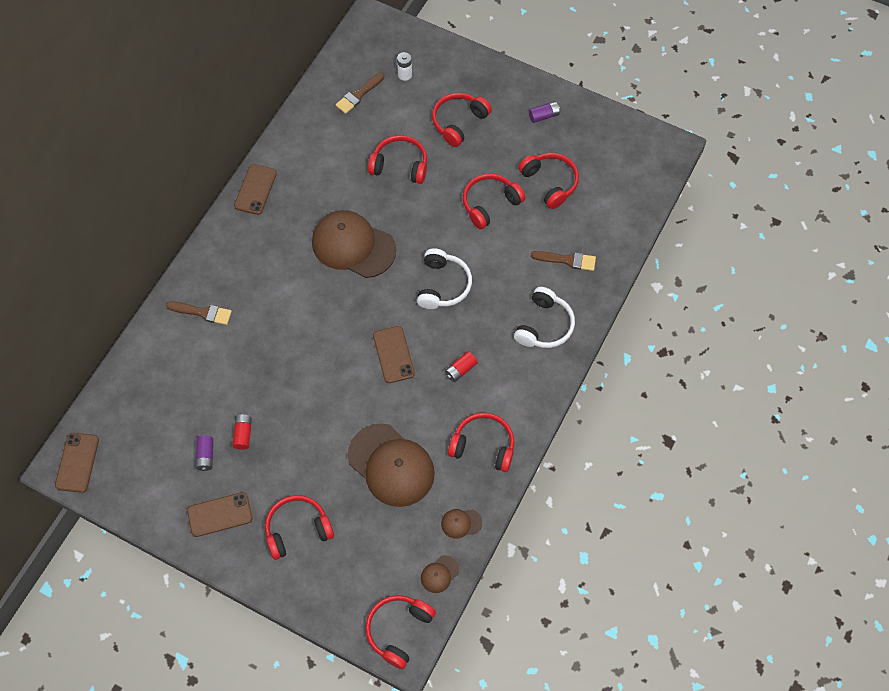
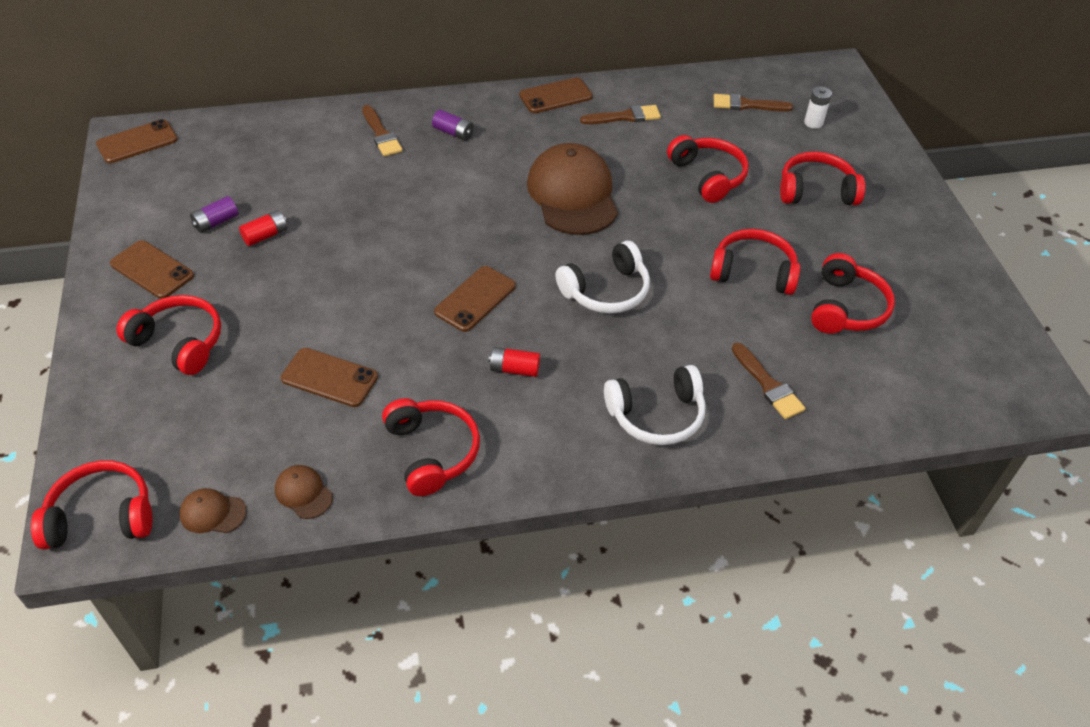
camera: 50 degrees right, 15 degrees down
brown cap [348,423,435,507] -> brown phone [281,348,378,407]
purple battery [529,101,560,123] -> purple battery moved to [432,110,474,141]
none -> brown brush [580,105,661,124]

